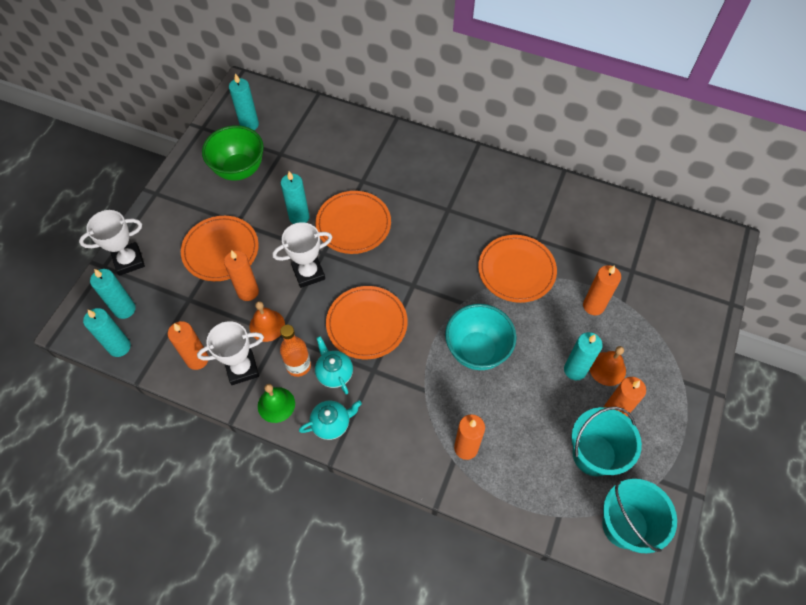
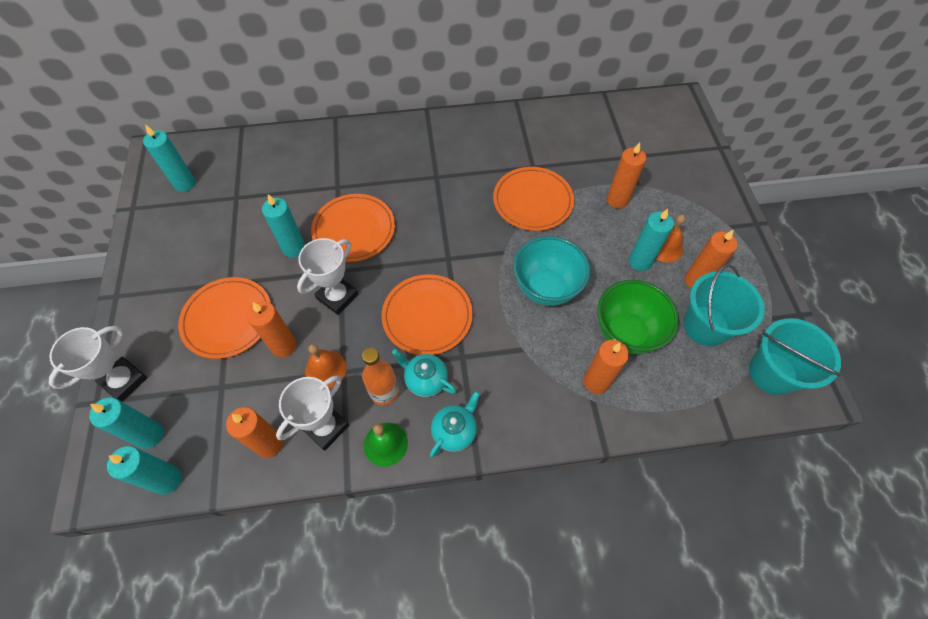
camera: 30 degrees left, 0 degrees up
green bowl [202,125,264,181] -> green bowl moved to [598,280,679,354]

